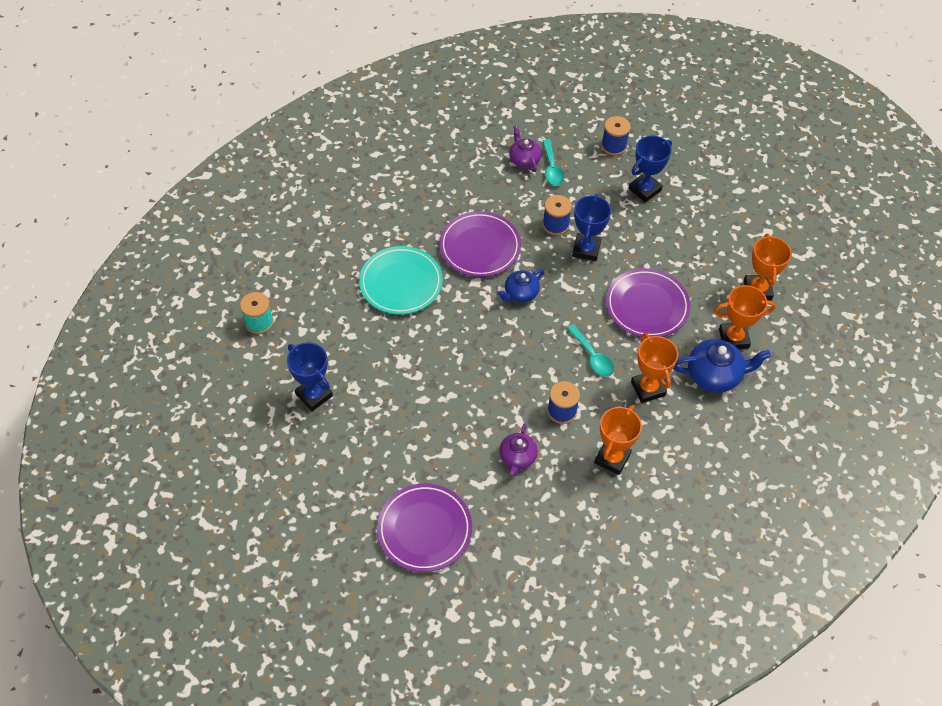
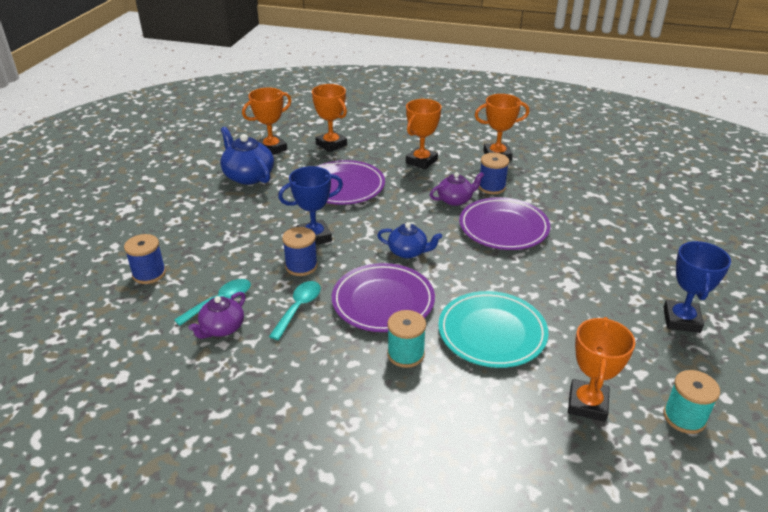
camera: 125 degrees left, 20 degrees down
purple plate [377,483,472,572] -> purple plate moved to [459,197,550,250]
purple teapot [499,423,538,476] -> purple teapot moved to [430,172,484,206]
turquoise spoon [567,324,614,377] -> turquoise spoon moved to [269,281,321,340]
blue trophy [628,135,672,202] -> none
blue teapot [673,339,771,393] -> blue teapot moved to [220,127,274,185]
none -> turquoise spool [387,310,426,368]
none -> orange trophy [568,317,635,422]

